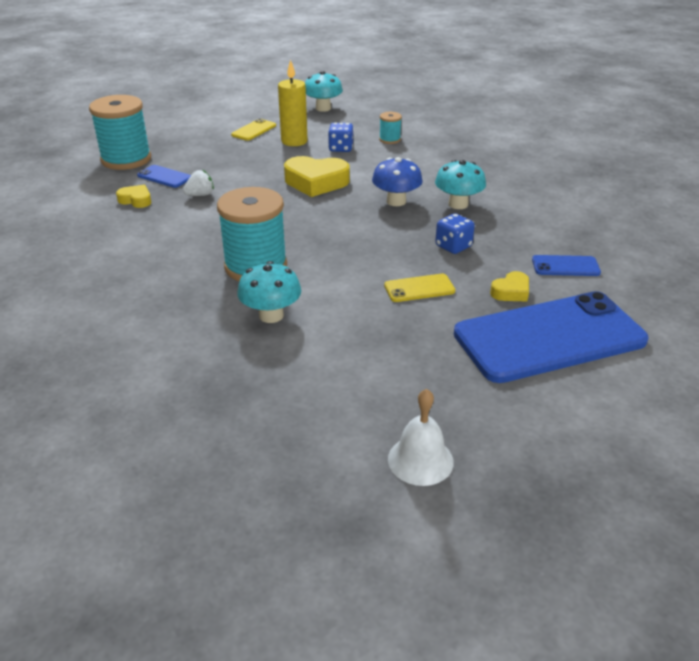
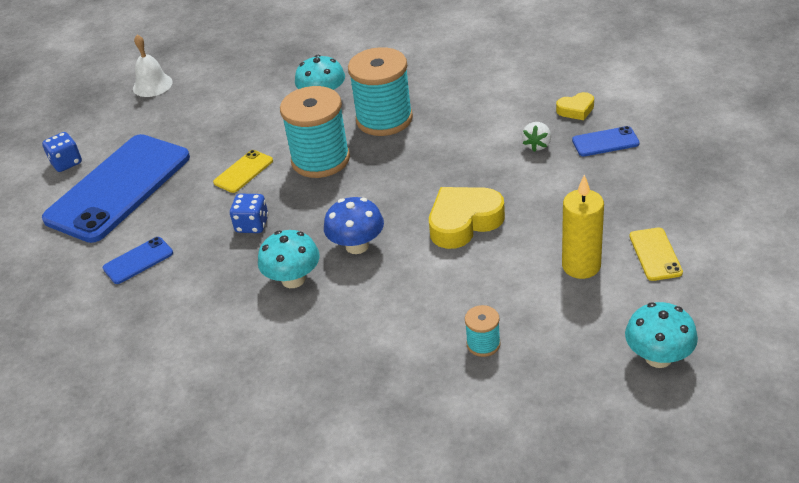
camera: 145 degrees right, 5 degrees up
turquoise spool [89,95,151,170] -> turquoise spool moved to [280,86,350,178]
blue dice [328,122,354,152] -> blue dice moved to [42,132,82,172]
yellow heart [490,271,529,301] -> none

